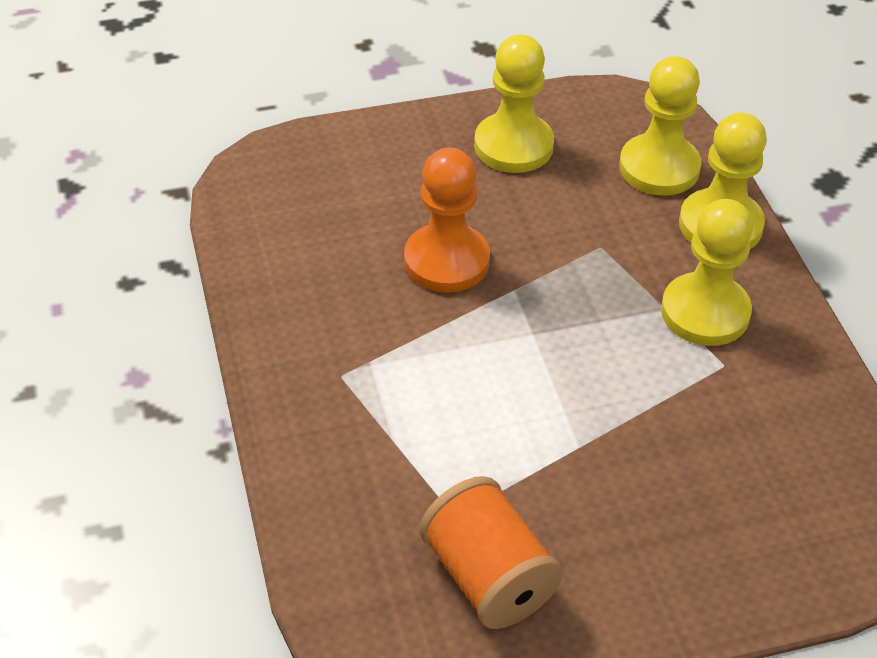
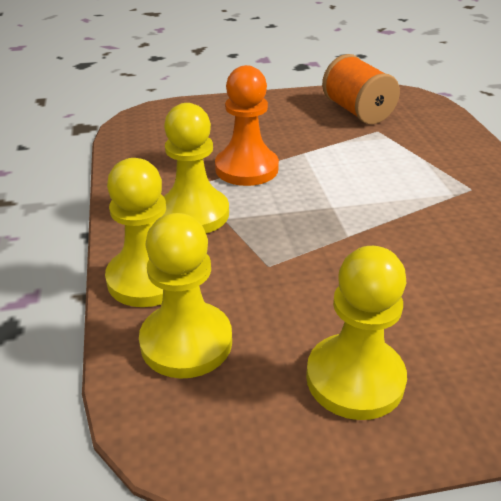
camera: 175 degrees left, 10 degrees down
orange pawn [404,148,490,293] -> orange pawn moved to [215,65,279,186]

